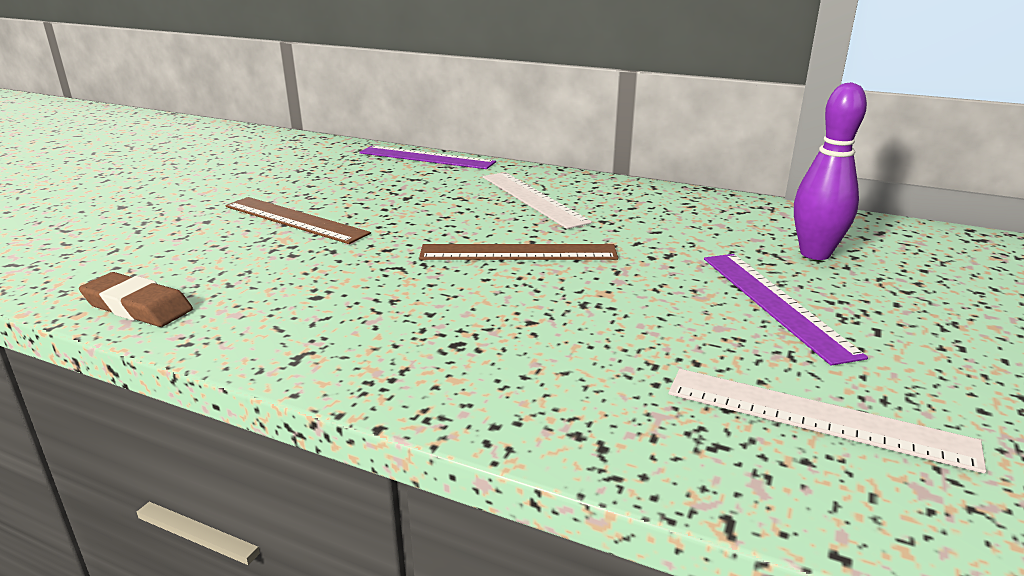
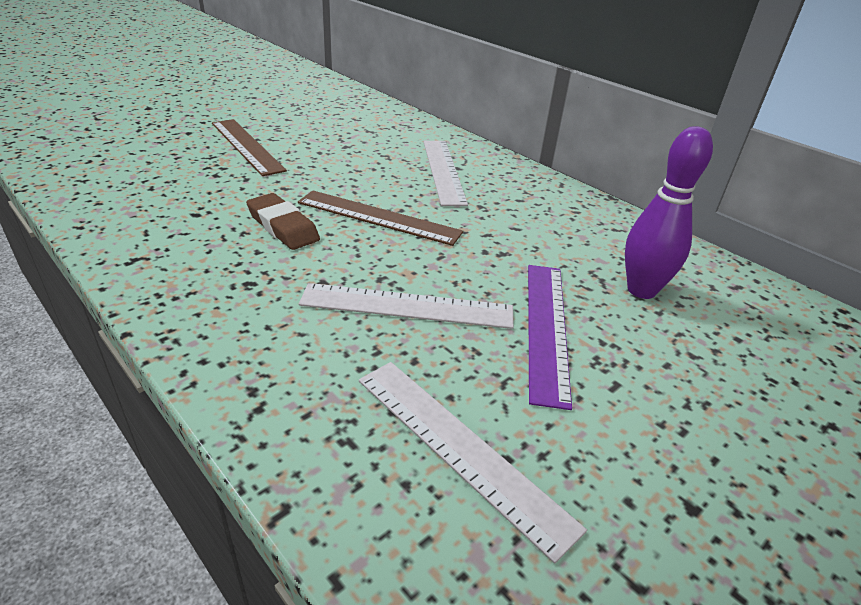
camera: 20 degrees right, 10 degrees up
brown eraser [79,272,193,327] -> brown eraser moved to [246,193,320,250]
purple ruler [359,146,496,169] -> none
none -> white ruler [299,283,514,329]

